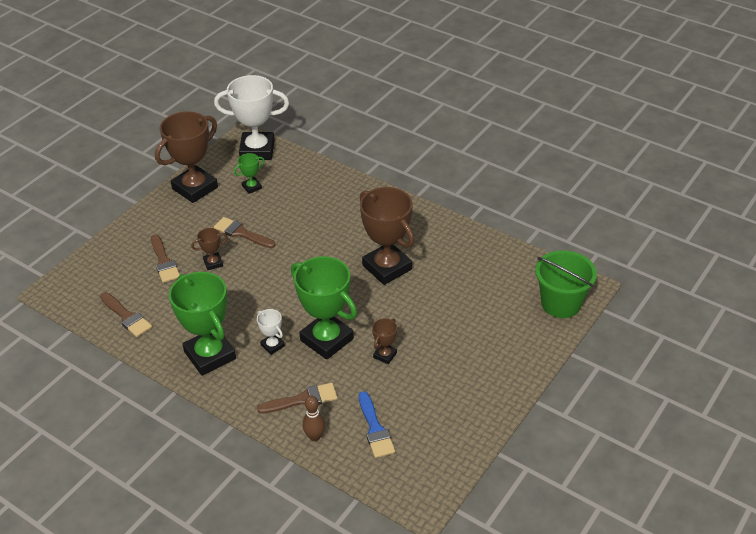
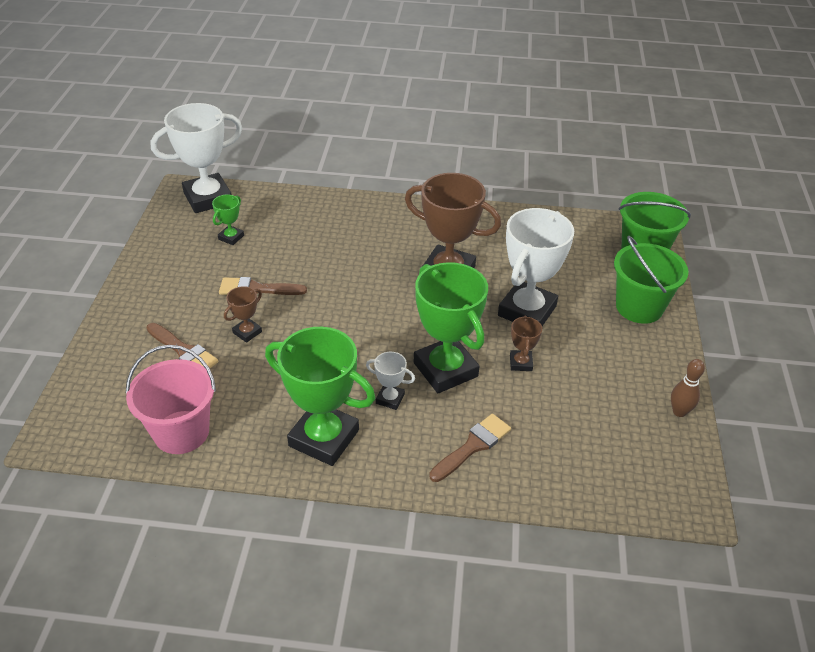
camera: 30 degrees left, 0 degrees up
brown brush [100,292,152,337] -> pink bucket [126,345,216,454]
brown trophy [155,111,218,203] -> none
green trophy [291,256,357,360] -> green trophy turned 45 degrees clockwise [414,262,488,393]
brown bowling pin [302,396,325,441] -> brown bowling pin moved to [671,359,705,417]
blue brush [359,391,395,458] -> none
none -> white trophy [498,208,574,326]
none -> green bucket [614,236,689,324]

